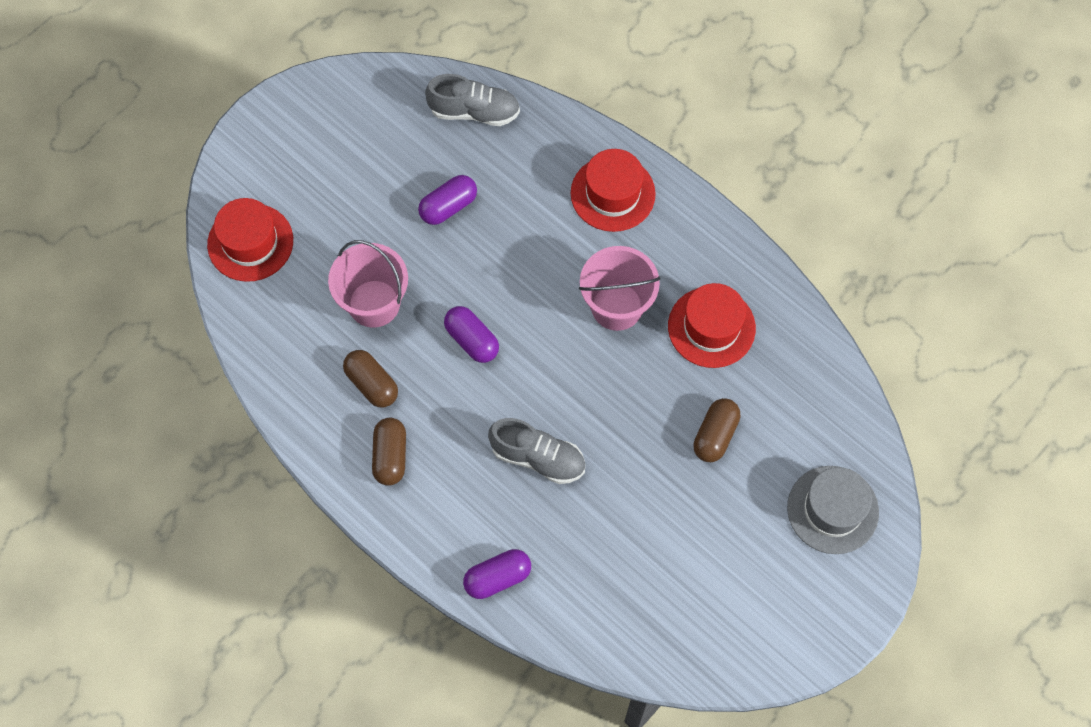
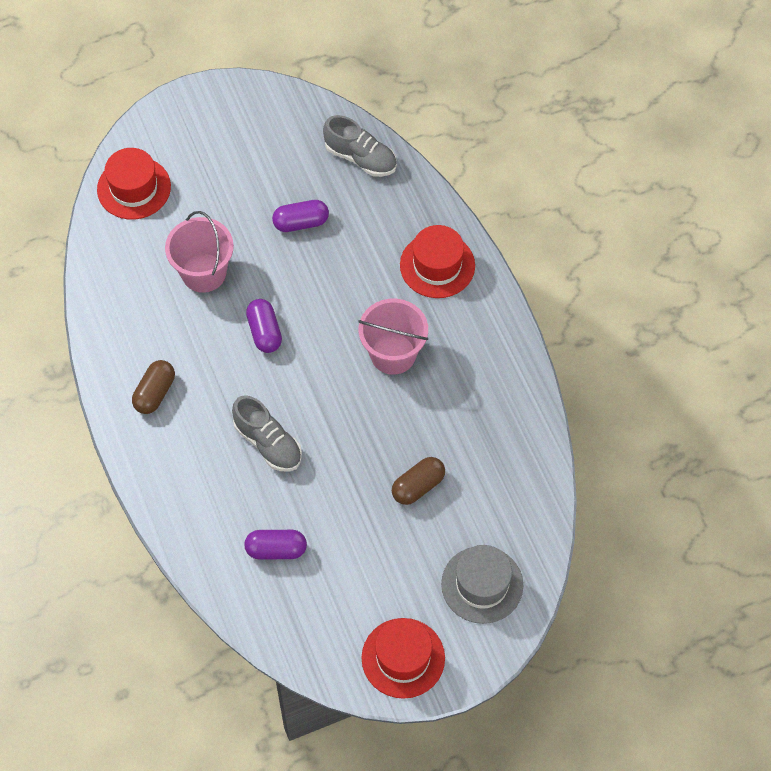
camera: 25 degrees right, 5 degrees down
brown capsule [343,350,398,407] -> none
purple capsule [463,549,531,599] -> purple capsule moved to [244,530,307,560]
red hat [668,283,756,368] -> red hat moved to [362,618,445,699]

